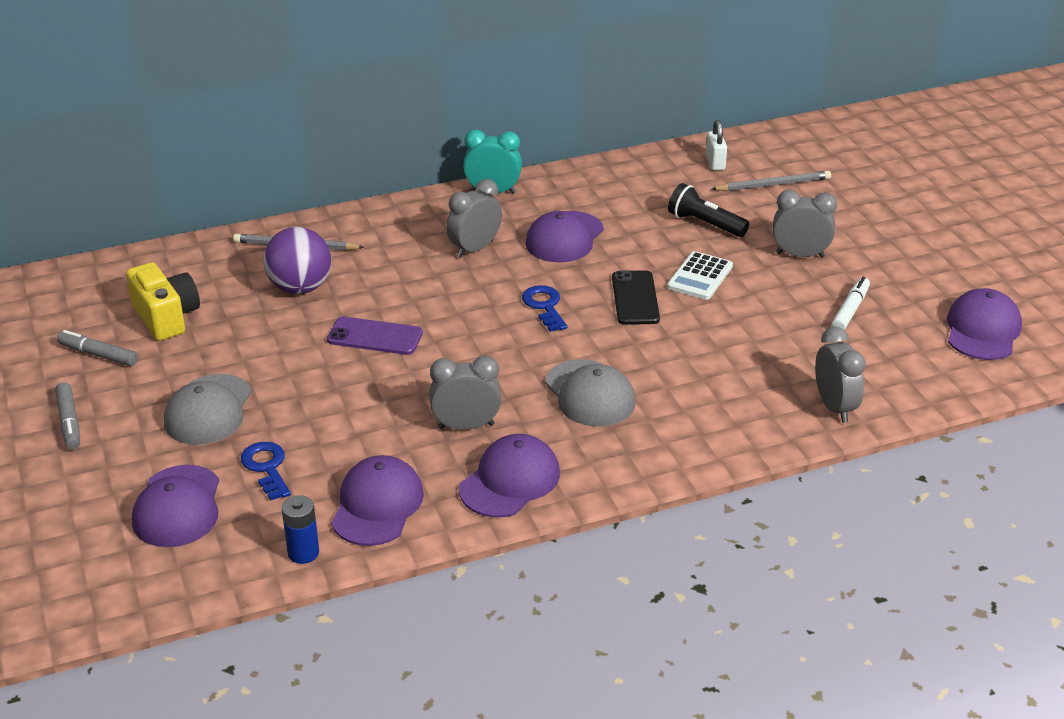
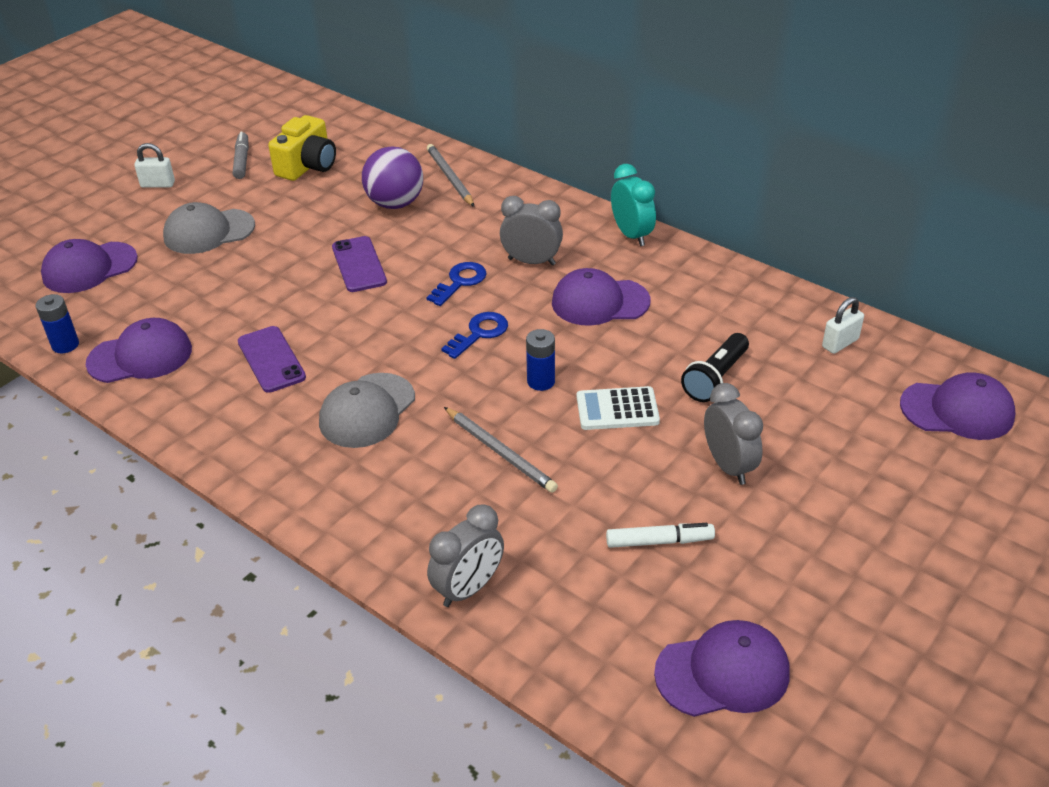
camera: 60 degrees right, 5 degrees up
grey marker [55,382,80,450] -> white padlock [134,143,175,188]
blue key [241,442,291,501] -> blue key moved to [426,262,487,306]
grey clock [429,356,501,430] -> purple phone [238,326,306,393]
purple cap [459,434,560,517] -> purple cap moved to [900,372,1016,440]
black phone [612,270,660,325] -> blue battery [526,329,555,391]
black flashlight [668,183,749,237] -> black flashlight turned 150 degrees counterclockwise [681,333,749,402]
grey pencil [712,171,831,191] -> grey pencil moved to [444,407,558,493]

